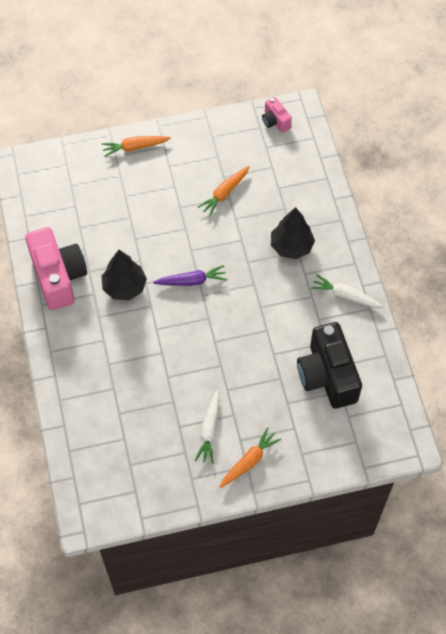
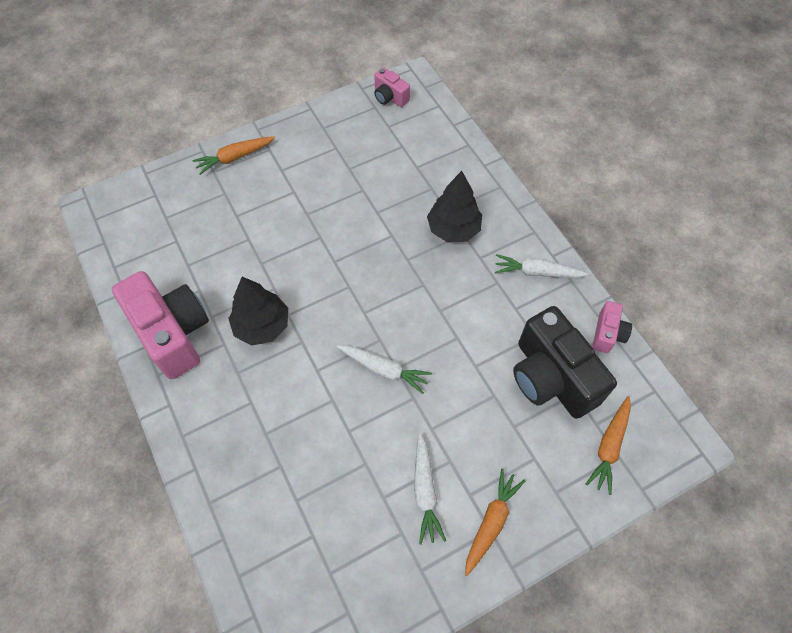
camera: 15 degrees left, 0 degrees up
purple carrot [153,265,227,286] -> none
orange carrot [197,166,249,216] -> orange carrot moved to [586,396,631,495]
none -> white carrot [337,345,432,394]
none -> pink camera [592,301,632,353]

